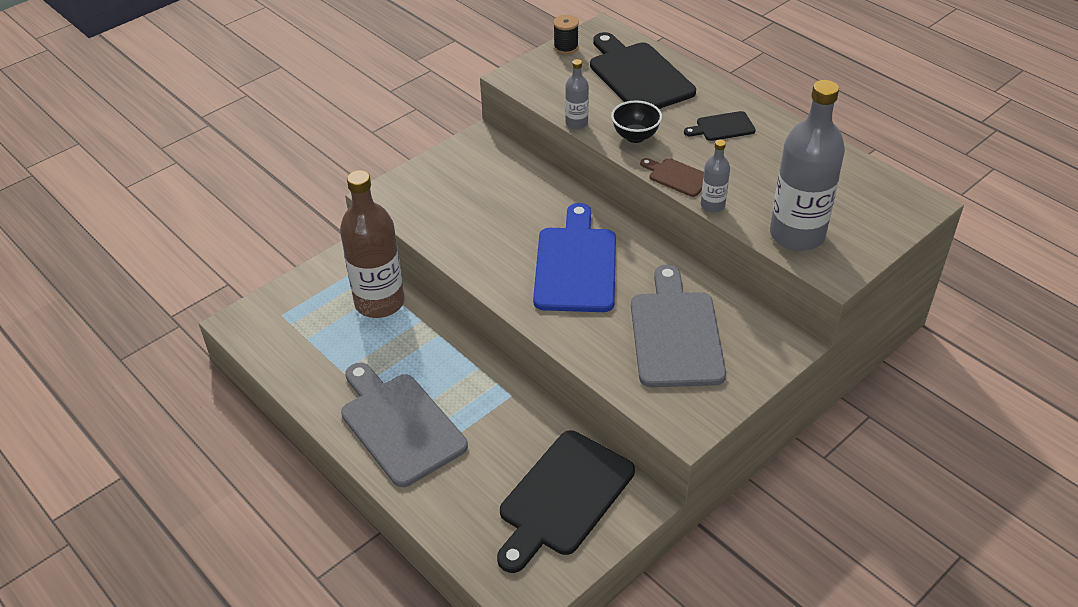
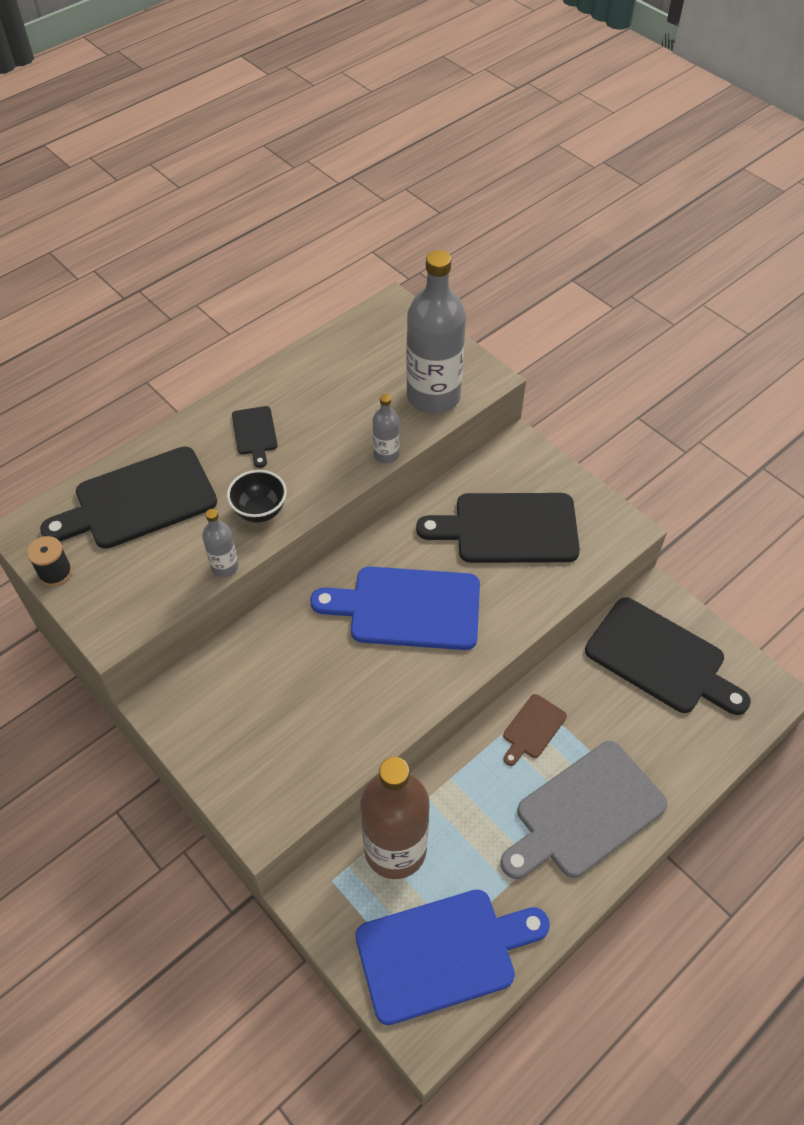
camera: 90 degrees left, 10 degrees up
grey cutting board [631,264,726,387] -> black cutting board [416,493,580,563]
brown cutting board [640,158,704,197] -> brown cutting board moved to [503,694,567,766]
none -> blue cutting board [356,889,550,1025]

